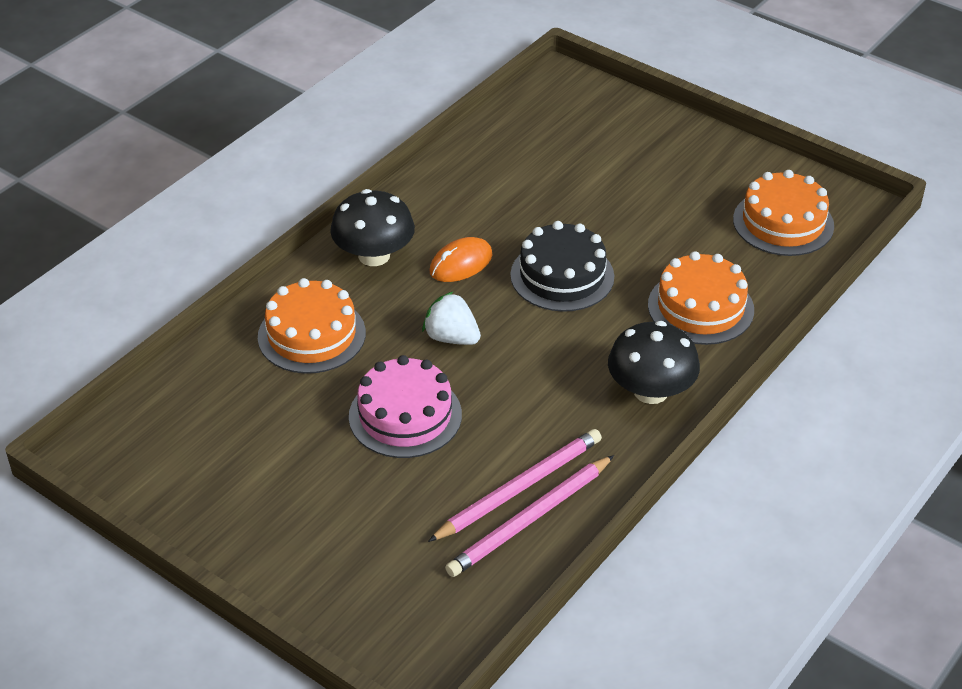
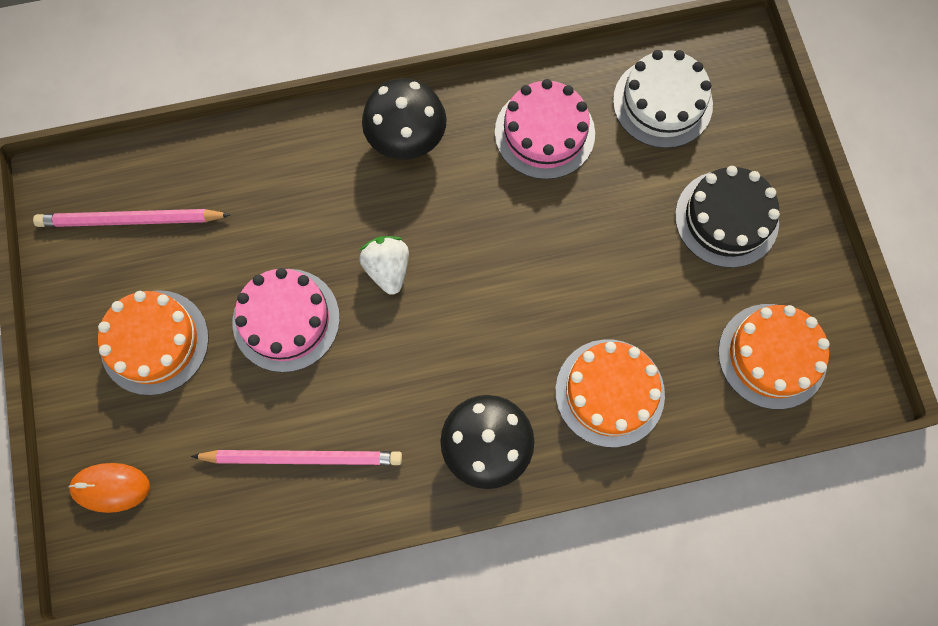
camera: 40 degrees right, 30 degrees up
orange cake [258,278,366,374] -> orange cake moved to [98,290,209,395]
orange mouse [429,237,493,282] -> orange mouse moved to [69,463,150,513]
pink pencil [445,455,614,577] -> pink pencil moved to [33,209,231,227]
black cake [510,221,614,312] -> black cake moved to [675,166,780,268]
none -> pink cake [495,79,595,179]
none -> white cake [613,50,713,148]

